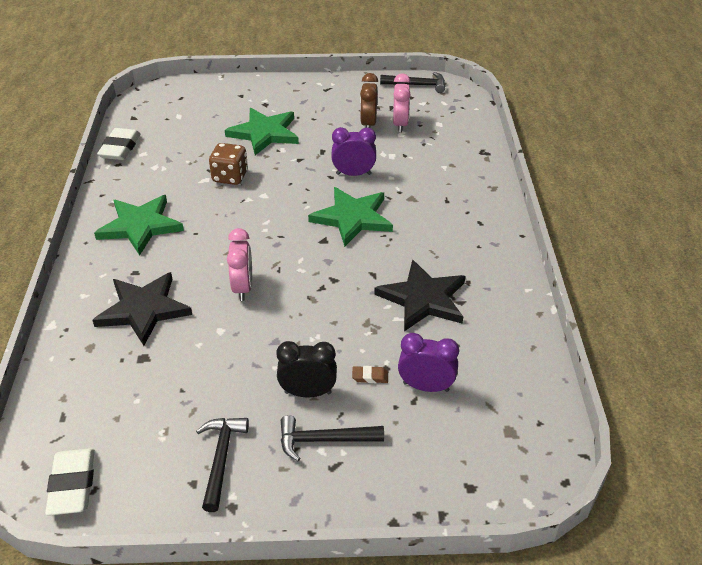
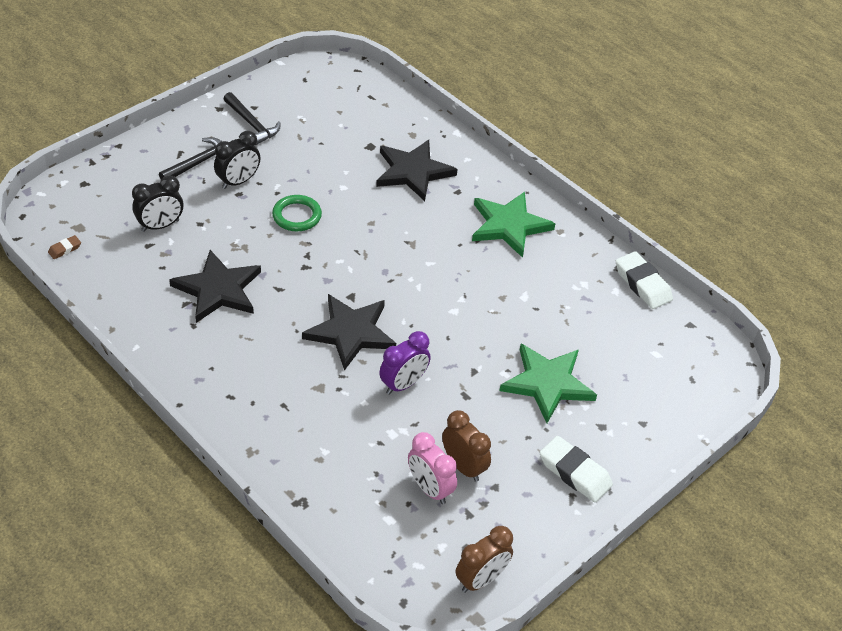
camera: 135 degrees right, 5 degrees up
white eraser [45,448,95,516] -> white eraser moved to [540,436,613,503]
brown dice [209,143,248,185] -> none
pink clock [227,228,252,301] -> none
green star [308,187,393,247] -> black star [302,294,396,371]
brown eraser [352,366,388,383] -> brown eraser moved to [48,235,81,259]
black hammer [380,72,445,93] -> brown clock [456,526,513,593]
purple clock [398,333,459,392] -> black clock [132,176,183,232]
none -> green ring [272,195,322,231]

